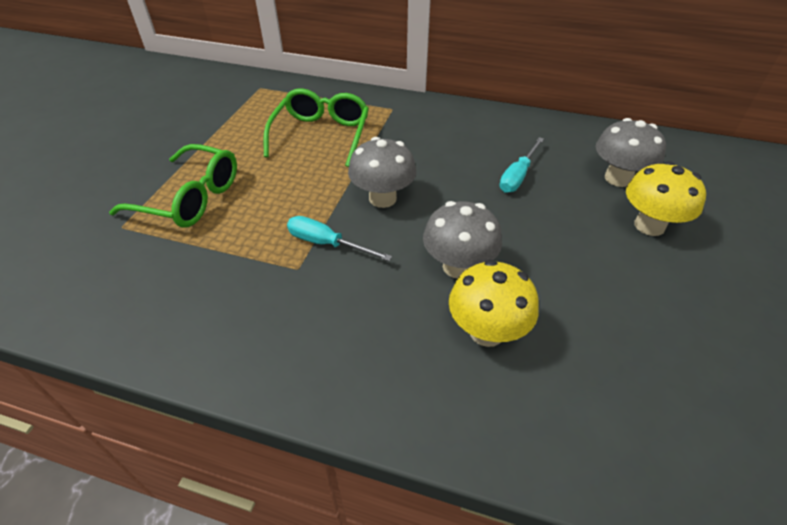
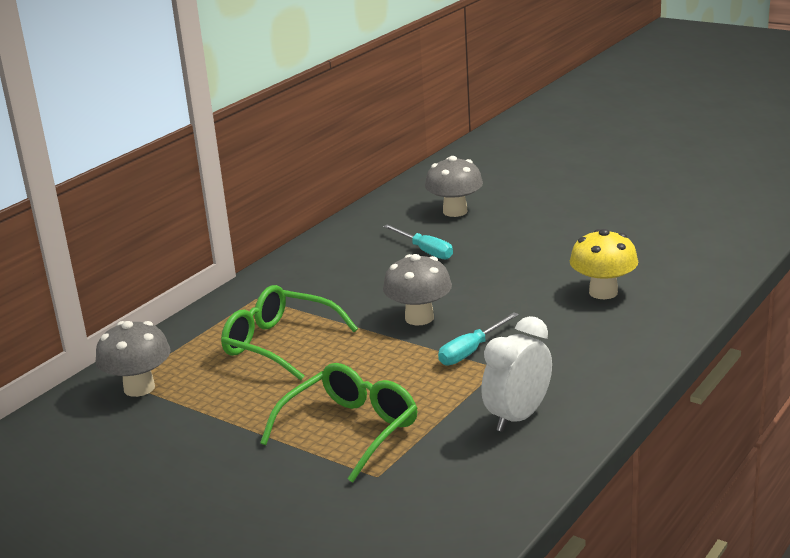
camera: 70 degrees left, 20 degrees down
grey mushroom [423,201,502,279] -> grey mushroom moved to [96,321,171,397]
yellow mushroom [626,161,706,236] -> none
none -> white clock [481,316,552,432]

